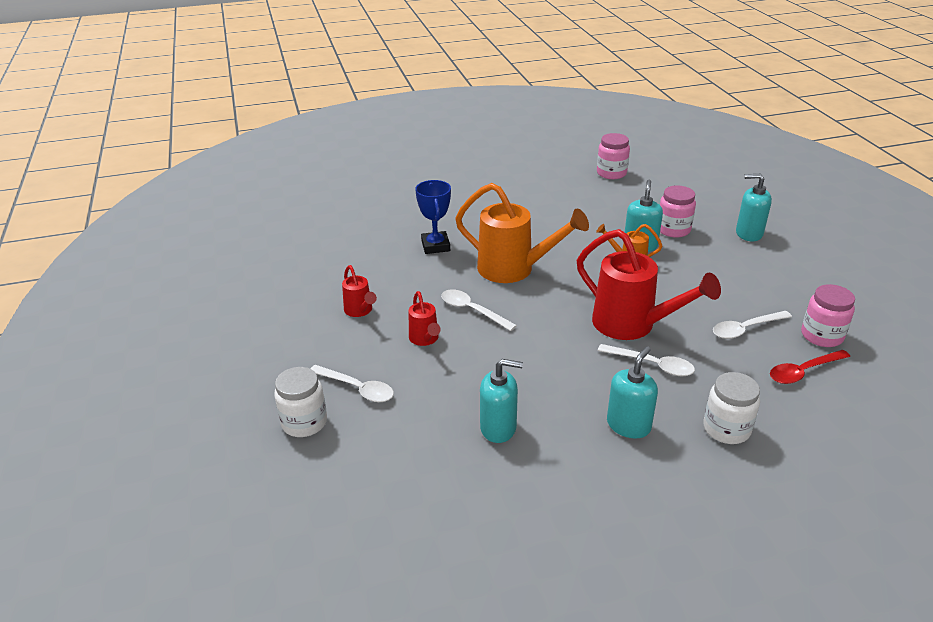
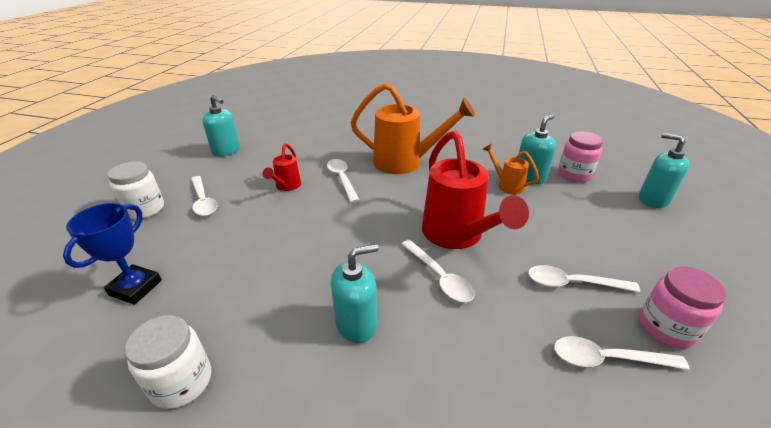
camera: 30 degrees right, 0 degrees up
red watering can [342,265,377,317] -> none
blue trophy [415,180,451,254] -> blue trophy moved to [63,203,162,305]
orange watering can [455,183,589,283] -> orange watering can turned 45 degrees counterclockwise [350,83,475,174]
turquoise soap dispenser [480,359,523,443] -> turquoise soap dispenser moved to [202,95,240,156]
pink jar [597,133,630,179] -> none
white jar [703,372,760,444] -> white jar moved to [125,315,211,409]
red spoon [770,350,850,384] -> white spoon [554,336,689,370]

